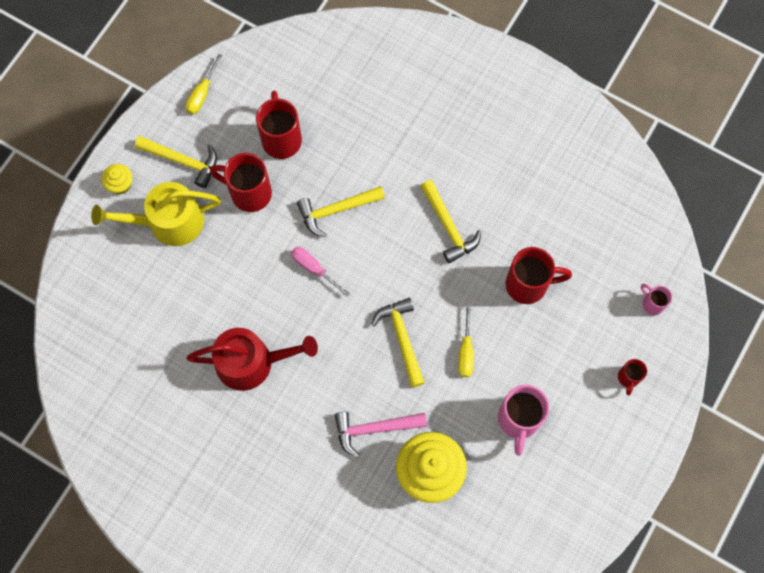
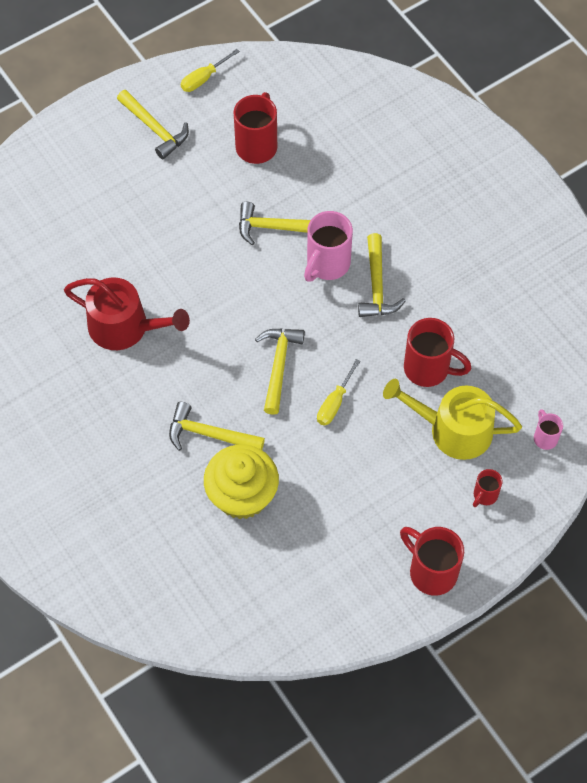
camera: 25 degrees right, 10 degrees down
yellow watering can [91,182,221,246] -> yellow watering can moved to [383,379,522,460]
yellow cupcake [102,164,132,194] -> none
red mug [210,153,272,212] -> red mug moved to [400,527,464,596]
pink screwdriver [291,247,350,297] -> none
pink hammer [334,412,427,458] -> yellow hammer [169,402,265,451]
pink mug [498,385,549,456] -> pink mug moved to [304,211,353,282]

